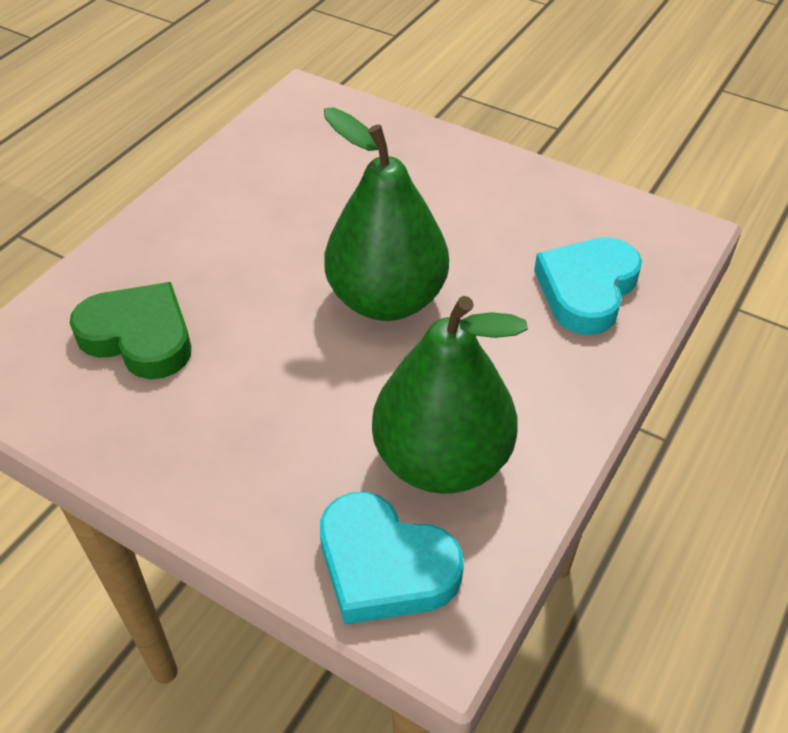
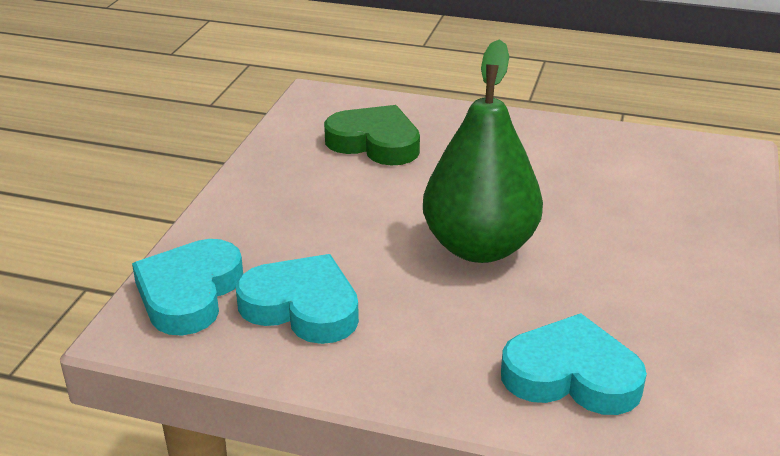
camera: 75 degrees right, 15 degrees down
green heart [70,282,191,379] -> green heart turned 75 degrees counterclockwise [324,105,420,166]
green pear [372,296,528,494] -> turquoise heart [236,254,359,344]

